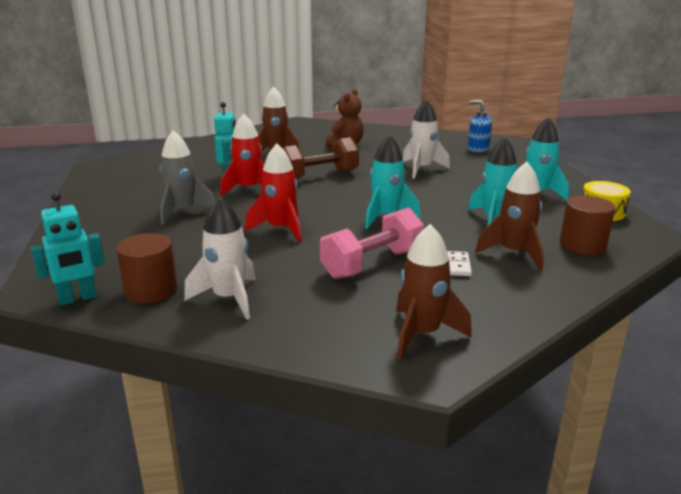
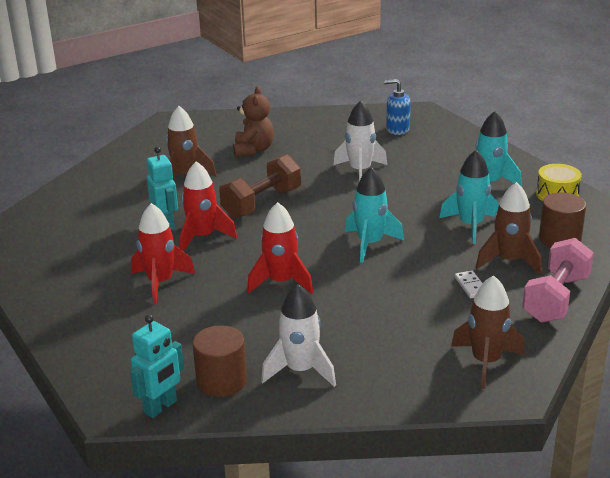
camera: 20 degrees left, 5 degrees up
grey rocket [160,130,215,225] -> red rocket [131,203,195,304]
pink dumbbell [320,207,424,279] -> pink dumbbell moved to [522,238,594,323]

